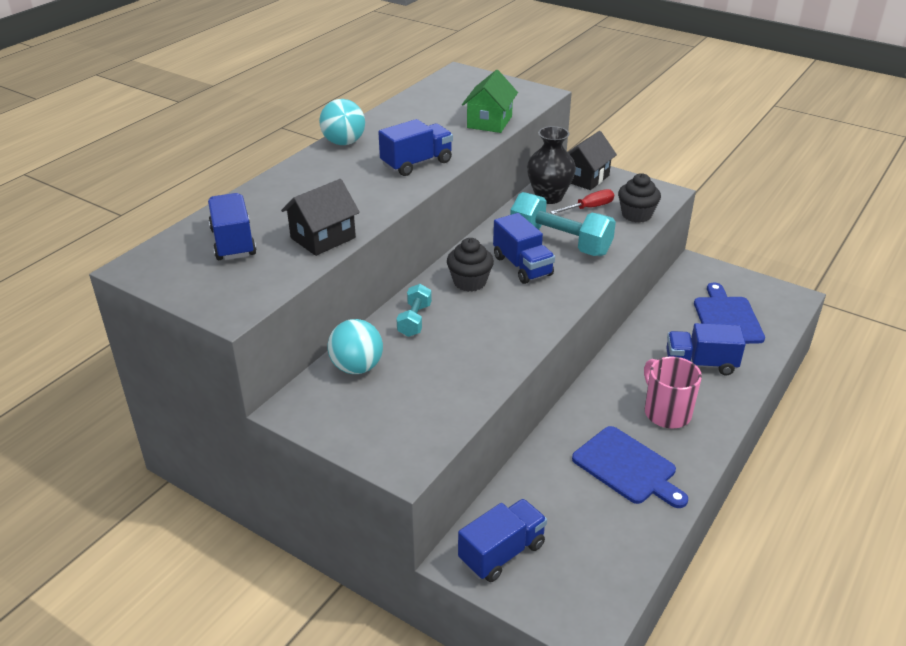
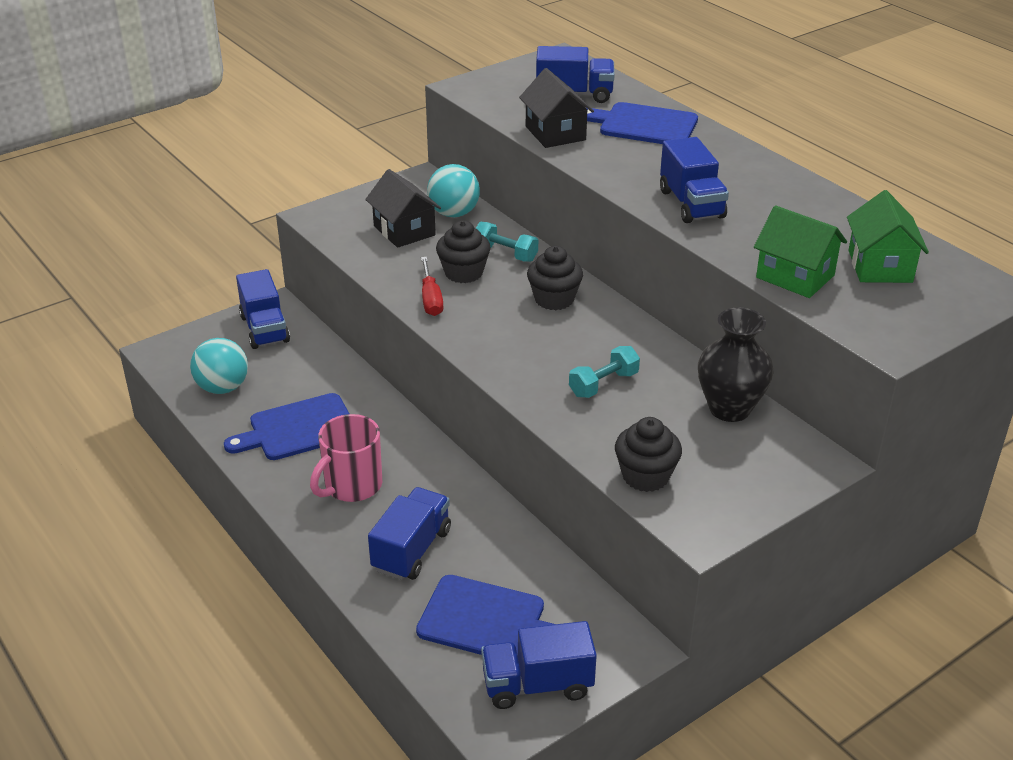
camera: 110 degrees right, 0 degrees up
turquoise ball [319,99,365,145] -> turquoise ball moved to [190,338,248,394]
blue truck [493,213,555,284] -> blue truck moved to [481,621,597,709]
turquoise dumbbell [510,192,616,256] -> turquoise dumbbell [569,346,640,398], size x0.53
red screwdriver [550,189,614,214] -> red screwdriver moved to [421,257,443,316]
black house [568,131,617,190] -> black house moved to [365,169,441,248]
pink mug [644,356,702,429] -> pink mug turned 135 degrees clockwise [310,414,382,502]
none -> black cupcake [436,220,491,283]
none -> blue cutting board [586,102,698,144]
none -> green house [847,190,929,283]

